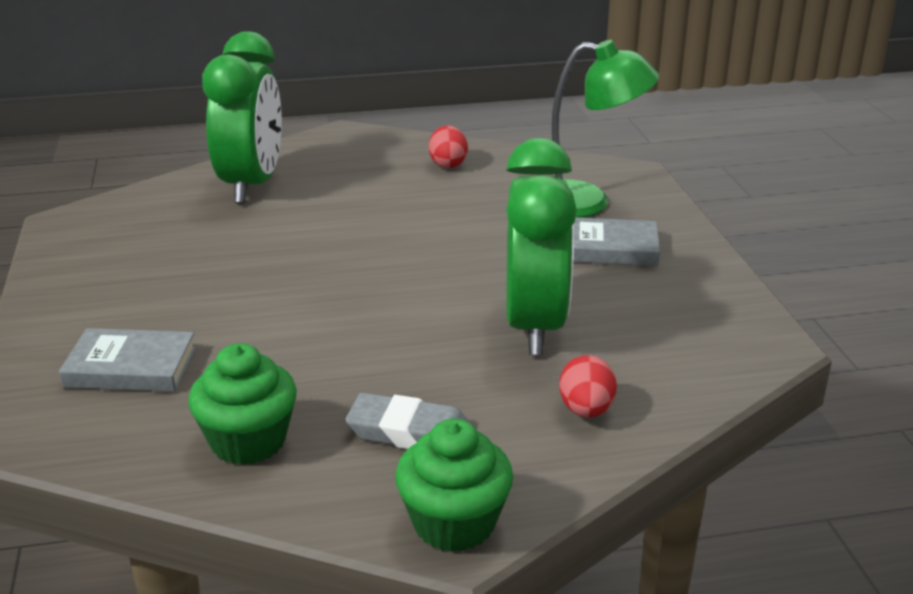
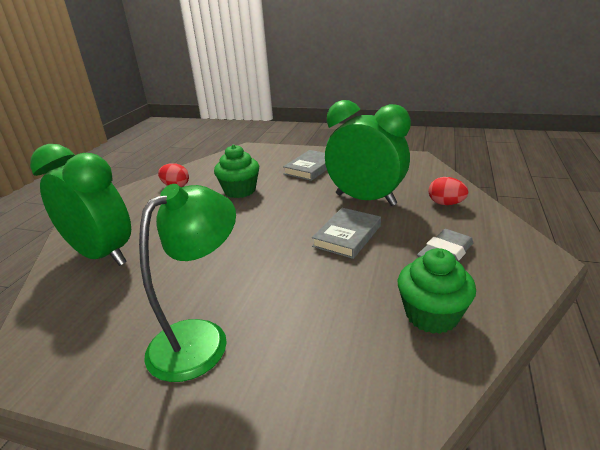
camera: 60 degrees left, 0 degrees up
grey book [59,328,196,392] -> grey book moved to [312,208,381,259]
green cupcake [395,419,513,552] -> green cupcake moved to [214,144,259,198]
green lamp [552,40,659,217] -> green lamp moved to [139,184,236,382]

